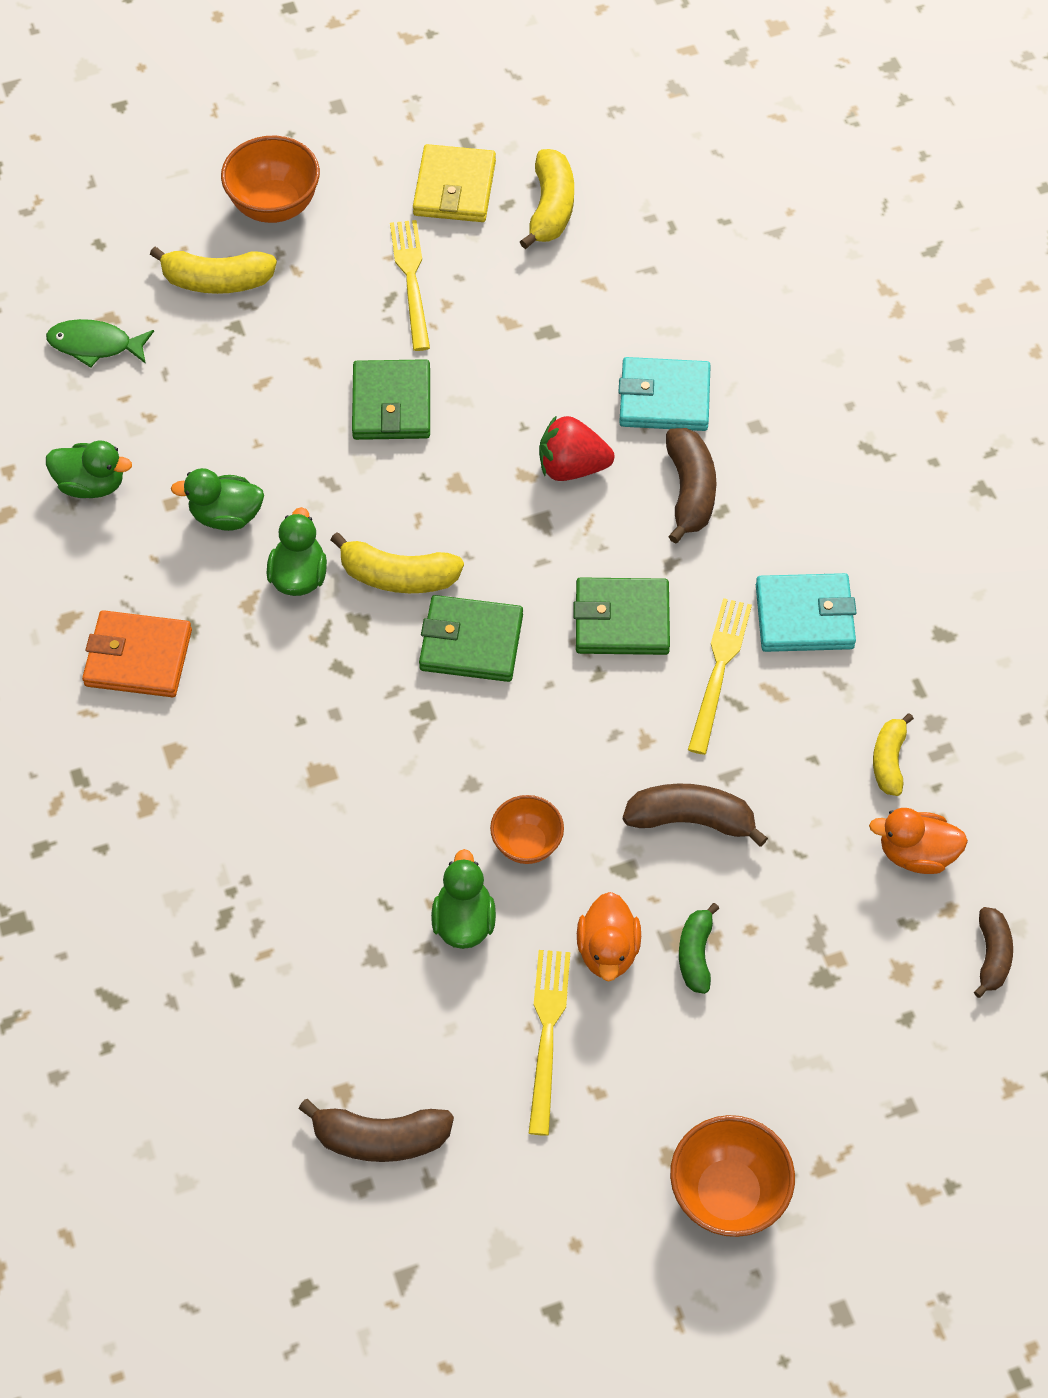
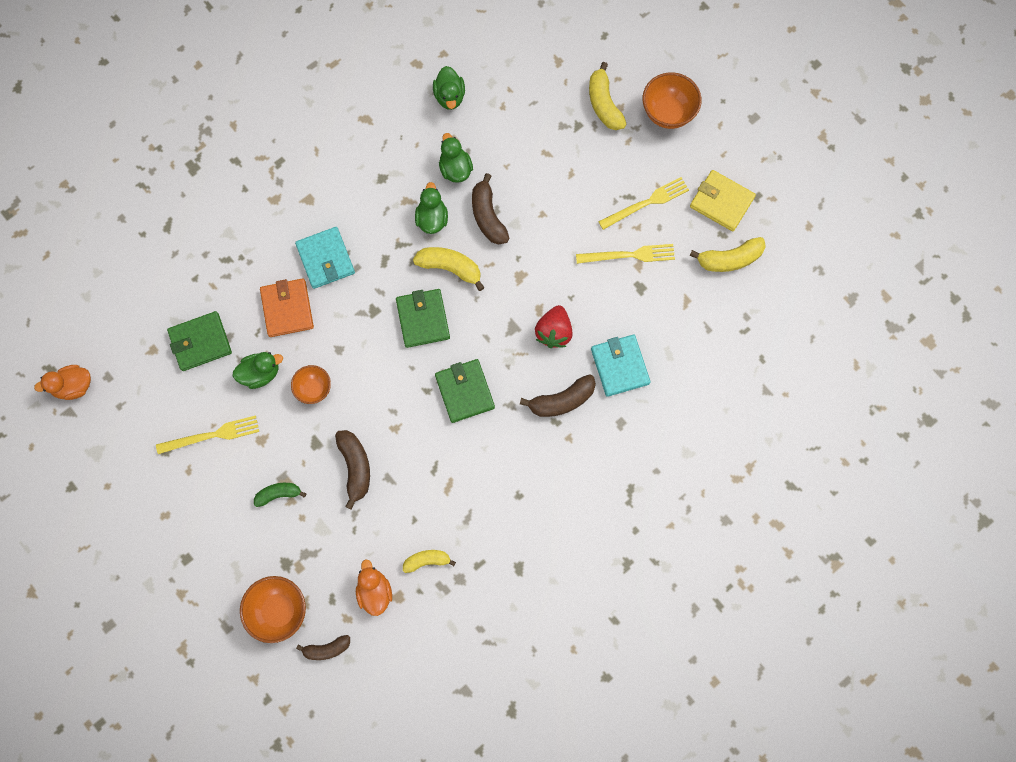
camera: 70 degrees right, 15 degrees up
green fish [46,319,154,368] -> none
orange wallet [82,610,192,697] -> orange wallet moved to [260,278,314,337]
green duck [267,507,327,596] -> green duck turned 75 degrees counterclockwise [415,182,448,234]
brown banana [299,1099,454,1162] -> brown banana moved to [472,173,509,244]
yellow banana [331,532,464,593] -> yellow banana turned 120 degrees clockwise [413,247,485,291]
green wallet [352,359,430,440] -> green wallet moved to [167,311,232,371]
yellow wallet [413,144,496,222] -> yellow wallet turned 45 degrees clockwise [690,170,756,231]
red strawberry [539,415,614,481] -> red strawberry turned 150 degrees counterclockwise [535,305,572,348]
orange duck [577,892,641,982] -> orange duck moved to [34,365,91,400]
orange bowl [670,1115,795,1237] -> orange bowl moved to [240,576,306,643]
yellow fork [688,598,752,755] -> yellow fork moved to [576,244,675,264]
turquoise wallet [756,573,856,652] -> turquoise wallet moved to [295,227,355,289]

